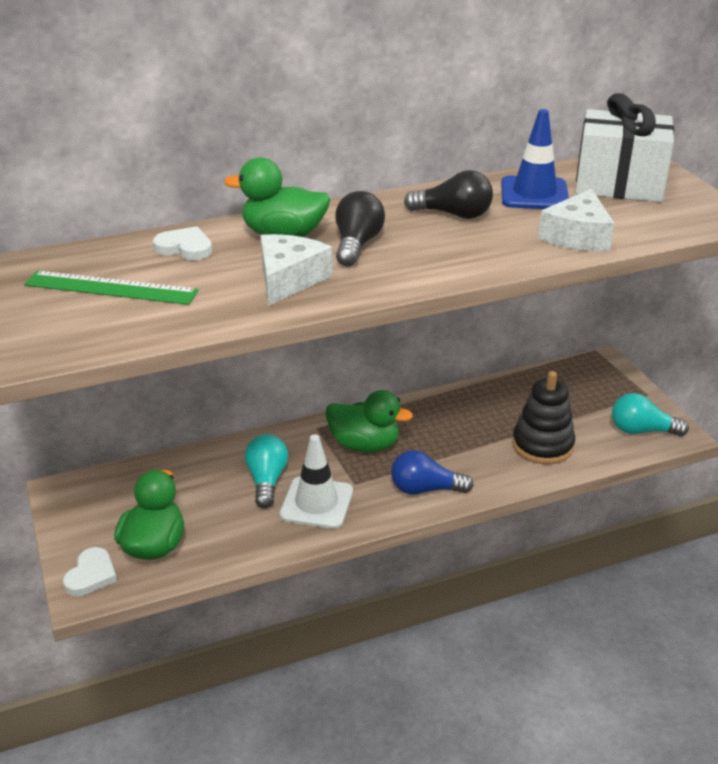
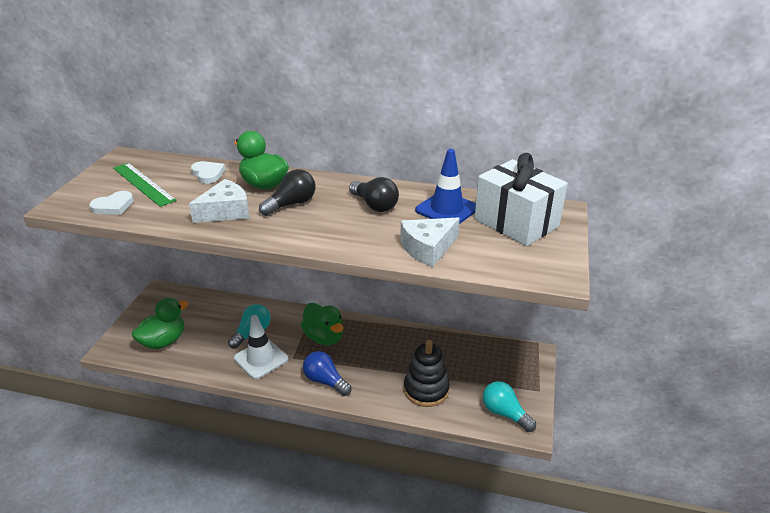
camera: 35 degrees right, 0 degrees up
white heart [63,547,117,596] -> white heart moved to [89,191,134,215]

